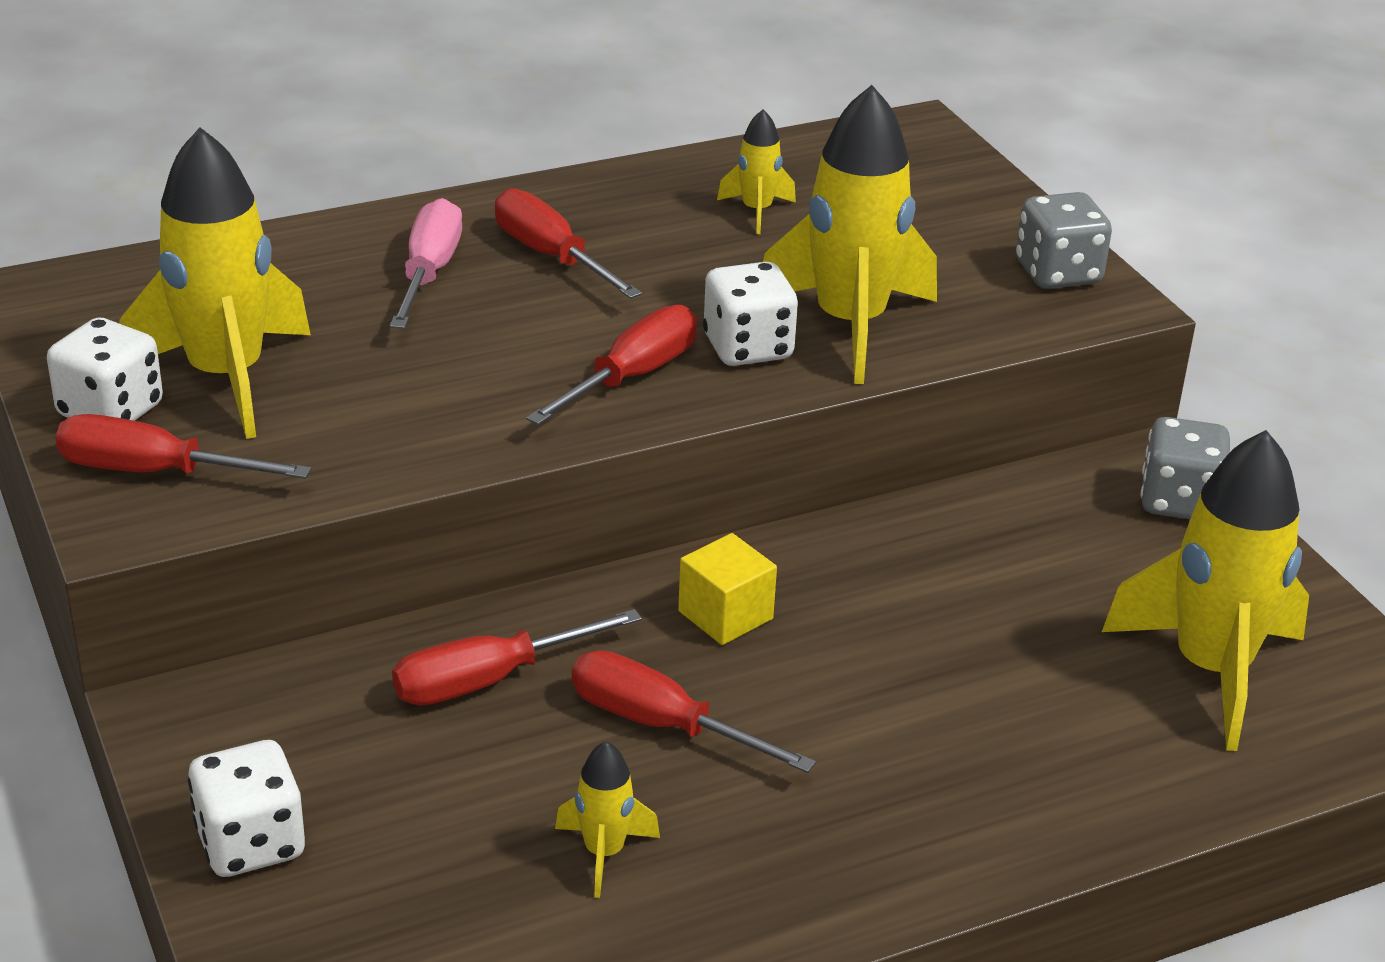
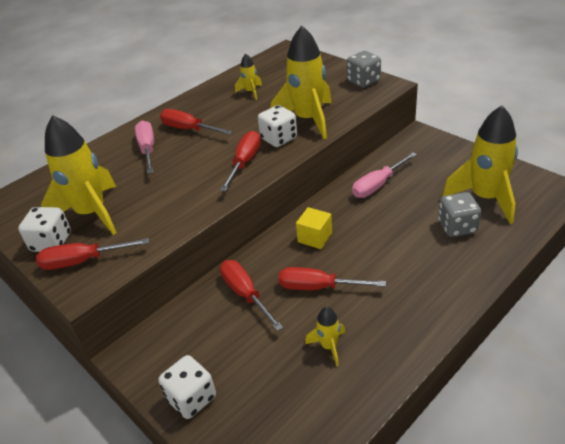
camera: 15 degrees left, 5 degrees up
red screwdriver [392,609,642,705] -> red screwdriver turned 105 degrees clockwise [220,260,283,331]
grey dice [1141,417,1230,519] -> grey dice moved to [438,192,481,237]
none -> pink screwdriver [352,152,417,198]

